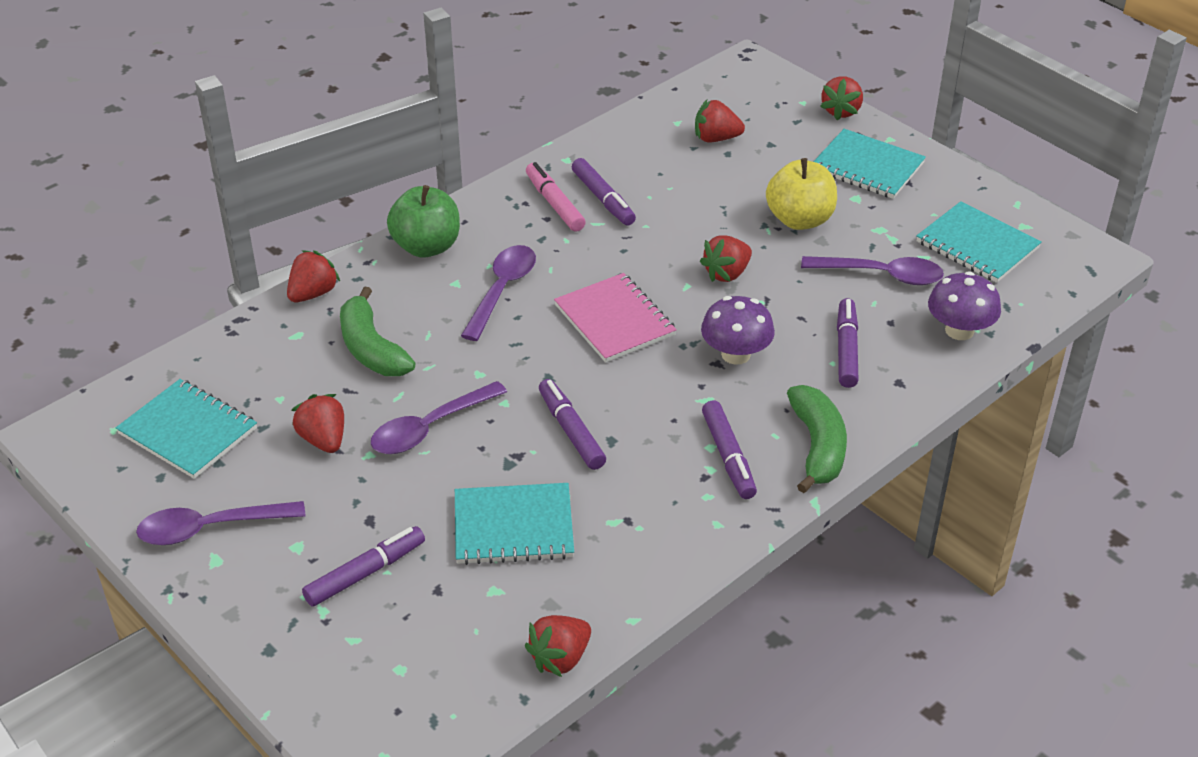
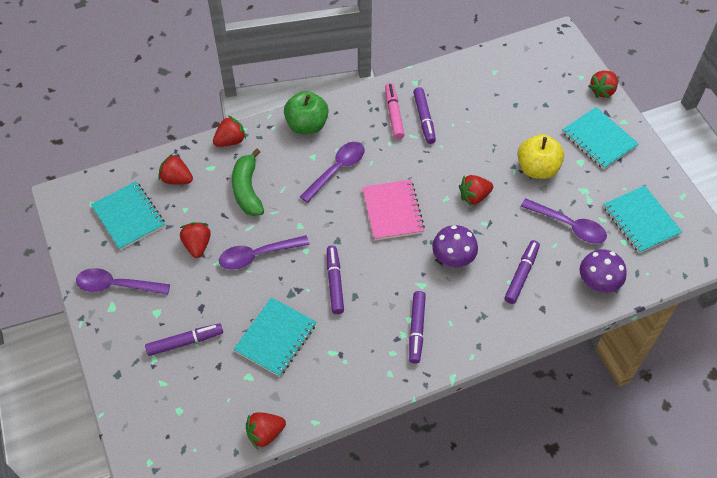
camera: 20 degrees right, 15 degrees up
turquoise notebook [455,483,574,565] -> turquoise notebook turned 75 degrees counterclockwise [233,297,316,377]
red strawberry [695,100,745,142] -> red strawberry moved to [158,154,193,184]
green banana [787,385,847,493] -> none

